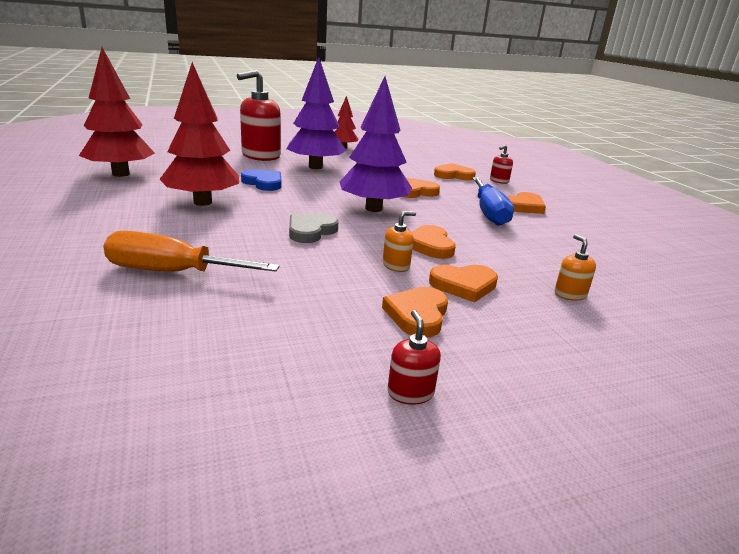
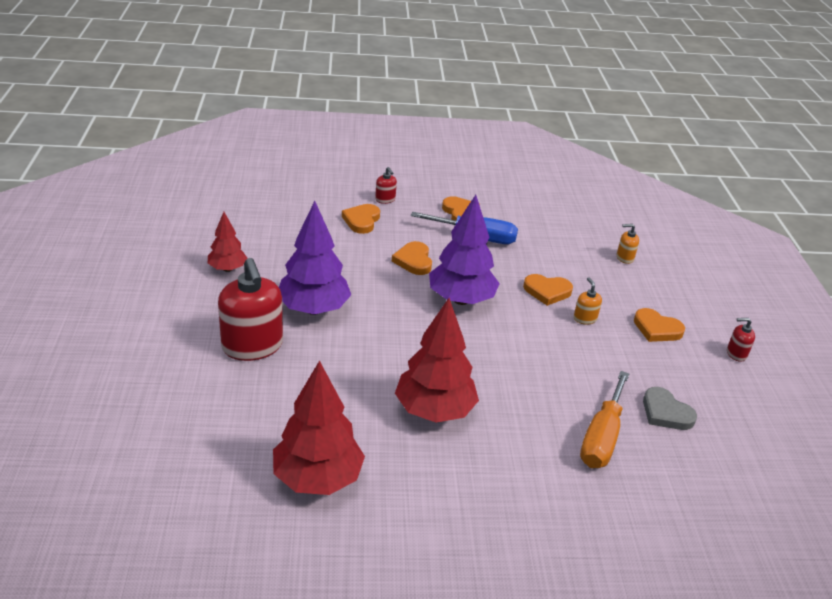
camera: 75 degrees left, 10 degrees up
blue heart [241,170,281,191] -> none
grey heart [289,214,339,243] -> grey heart moved to [643,387,697,430]
orange heart [429,265,498,302] -> none

